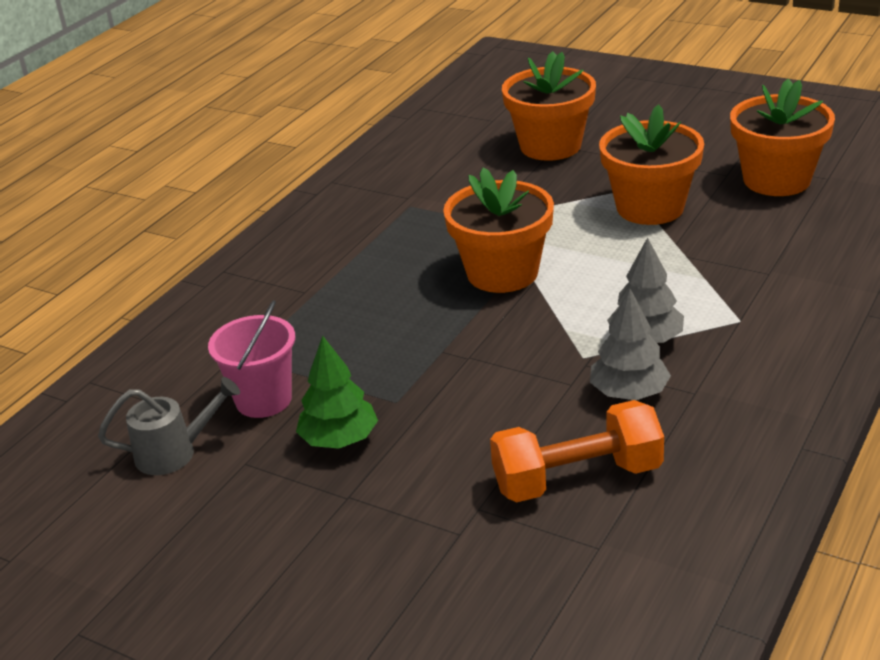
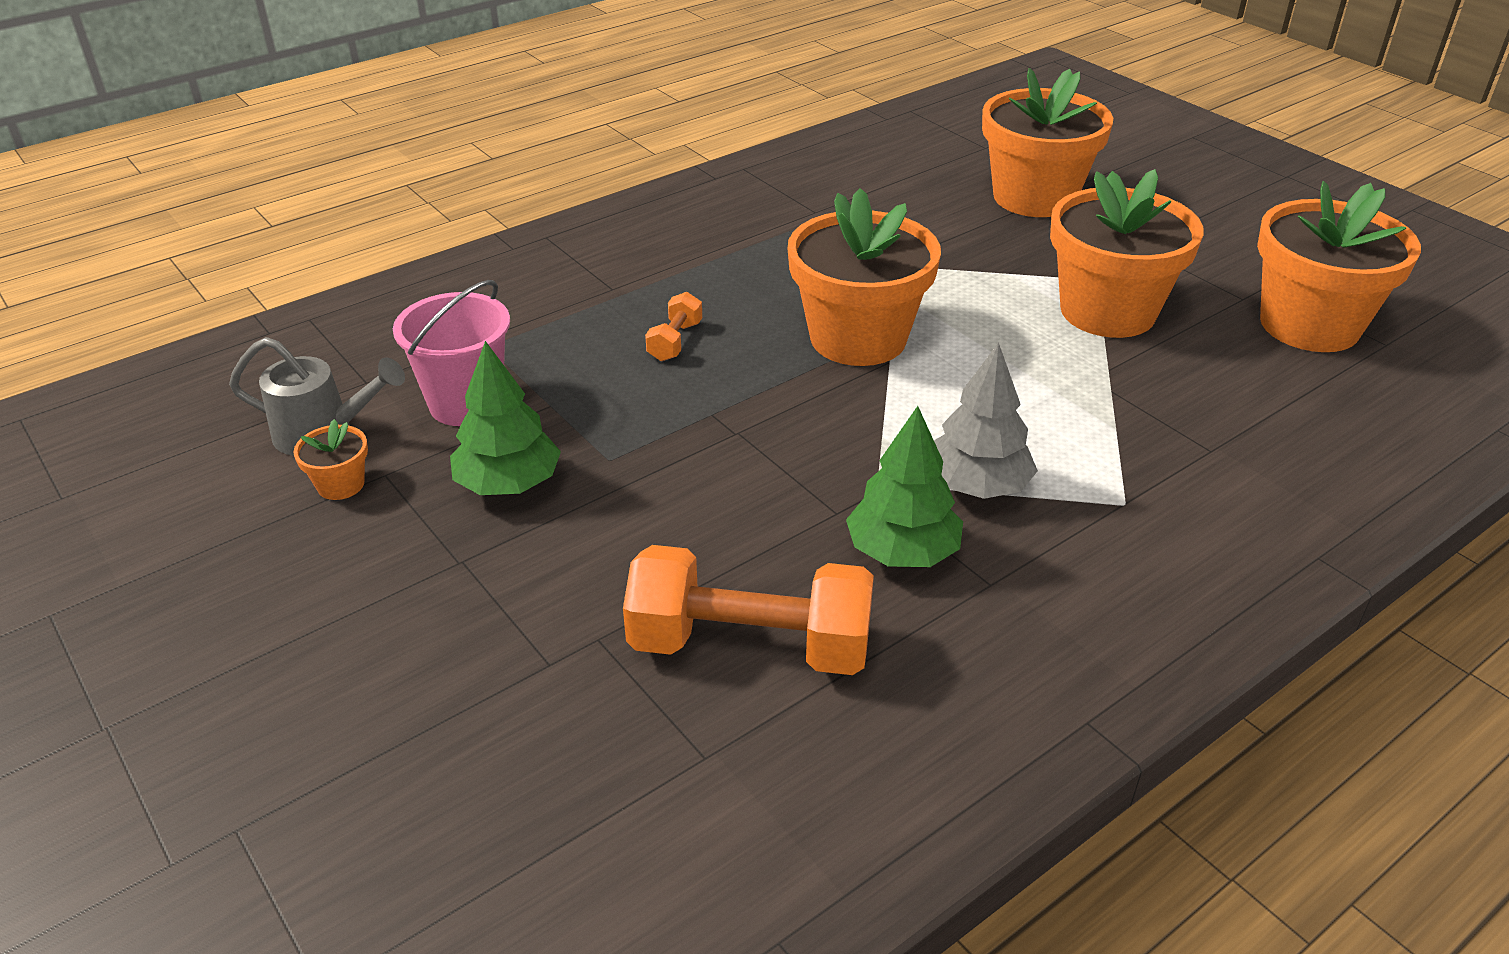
camera: 20 degrees right, 5 degrees up
grey tree [590,289,671,400] -> green tree [846,406,963,567]
none -> orange flower pot [293,419,368,500]
none -> orange dumbbell [645,292,702,361]

